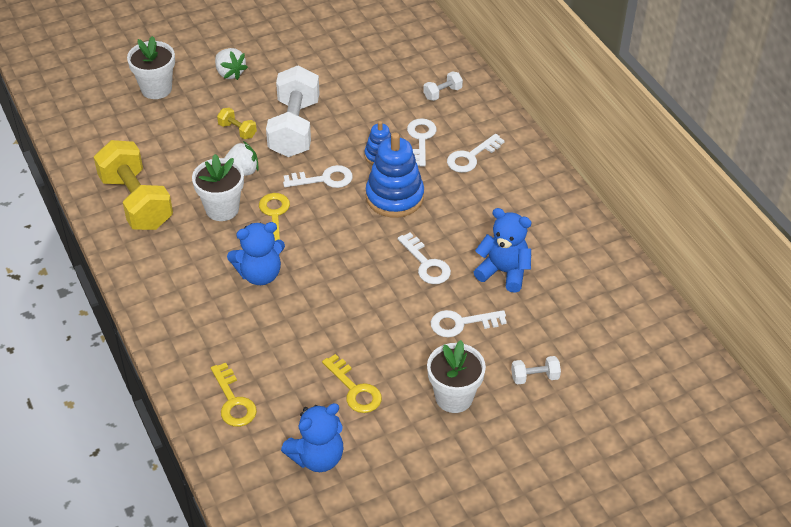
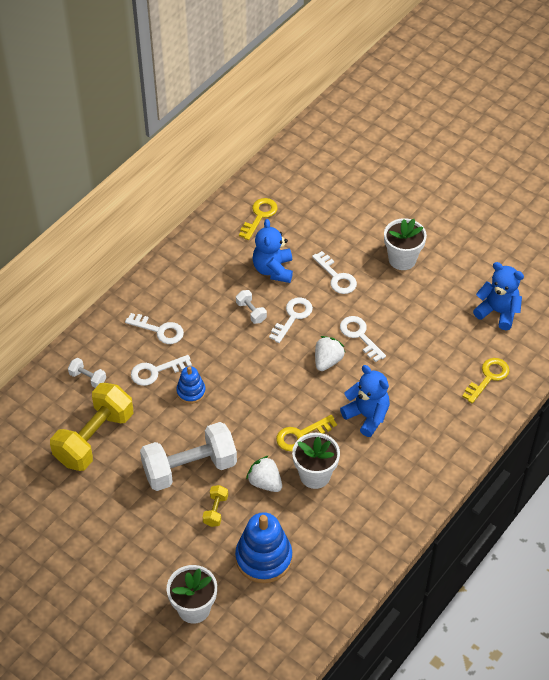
camera: 115 degrees left, 5 degrees up
yellow dumbbell [94,140,173,230] -> yellow dumbbell moved to [50,383,133,471]
white strawberry [215,48,248,80] -> white strawberry moved to [315,336,346,371]
white key [283,165,353,188] -> white key moved to [340,316,386,362]
yellow key [322,354,382,413] -> yellow key moved to [239,198,278,240]
blue stacking toy [366,133,424,218] -> blue stacking toy moved to [235,512,292,583]
white dumbbell [511,356,561,385] -> white dumbbell moved to [236,290,267,324]

